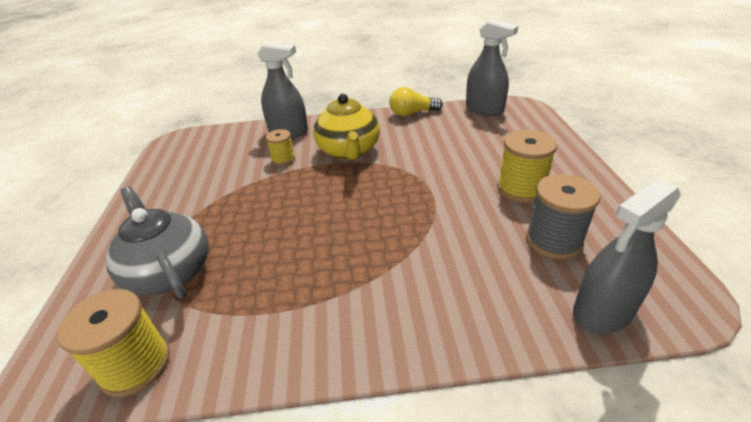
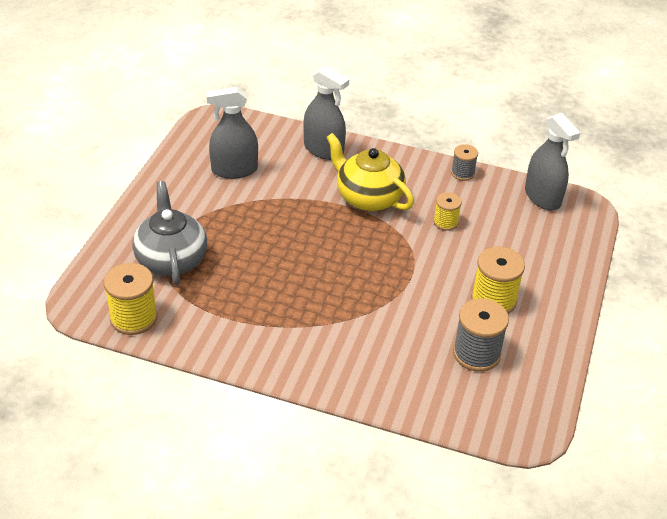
camera: 20 degrees right, 5 degrees up
yellow spool [266,129,295,165] -> yellow spool moved to [433,192,462,231]
yellow teapot [313,94,380,160] -> yellow teapot turned 120 degrees clockwise [326,133,414,211]
yellow light bulb [389,87,443,116] -> grey spool [451,144,478,181]
grey spray bottle [573,179,681,334] -> grey spray bottle moved to [206,87,258,179]

